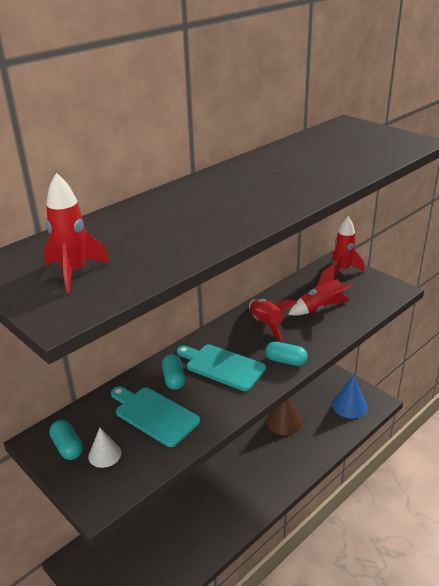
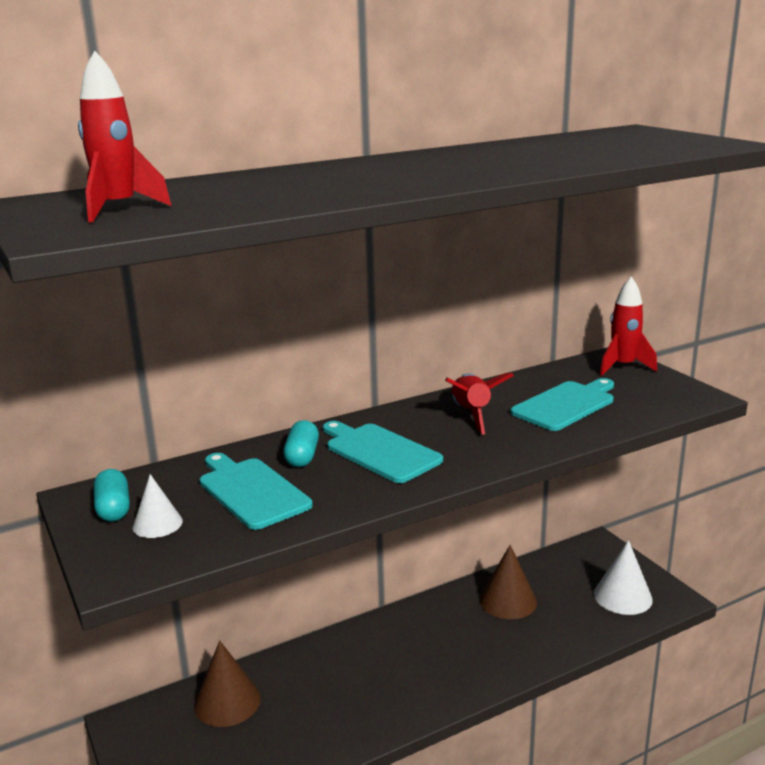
camera: 15 degrees right, 10 degrees down
turquoise capsule [265,341,308,366] -> none
red rocket [288,264,354,316] -> turquoise cutting board [510,378,614,431]
blue cone [332,375,368,419] -> white cone [594,540,653,615]
none -> brown cone [194,640,261,727]

